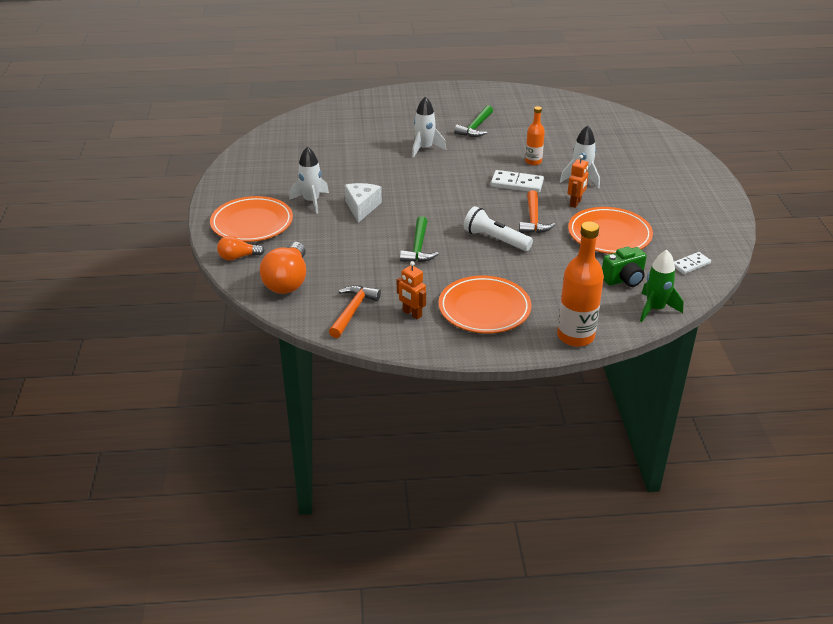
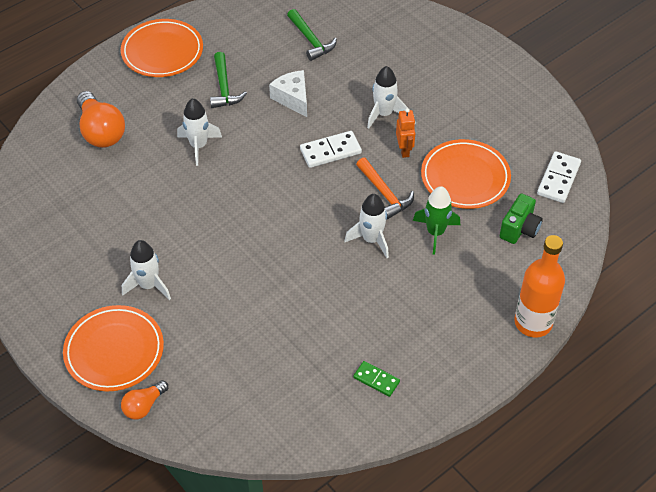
camera: 35 degrees left, 15 degrees up
orange light bulb [260,242,306,294] -> orange light bulb moved to [77,91,125,148]
orange hammer [329,285,381,338] -> none
white cheese [345,183,382,223] -> white cheese moved to [269,70,307,117]
orange robot [397,261,426,320] -> green domino [353,361,400,397]
green hammer [400,216,439,262] -> green hammer moved to [287,9,337,61]
orange plate [439,276,532,334] -> orange plate moved to [121,19,203,77]
white flashlight [464,206,533,251] -> white rocket [345,194,389,258]
orange bottle [525,106,545,165] -> none
green rocket [640,250,683,322] -> green rocket moved to [413,186,460,255]
white domino [674,252,711,274] -> white domino [537,151,581,203], size x1.53

